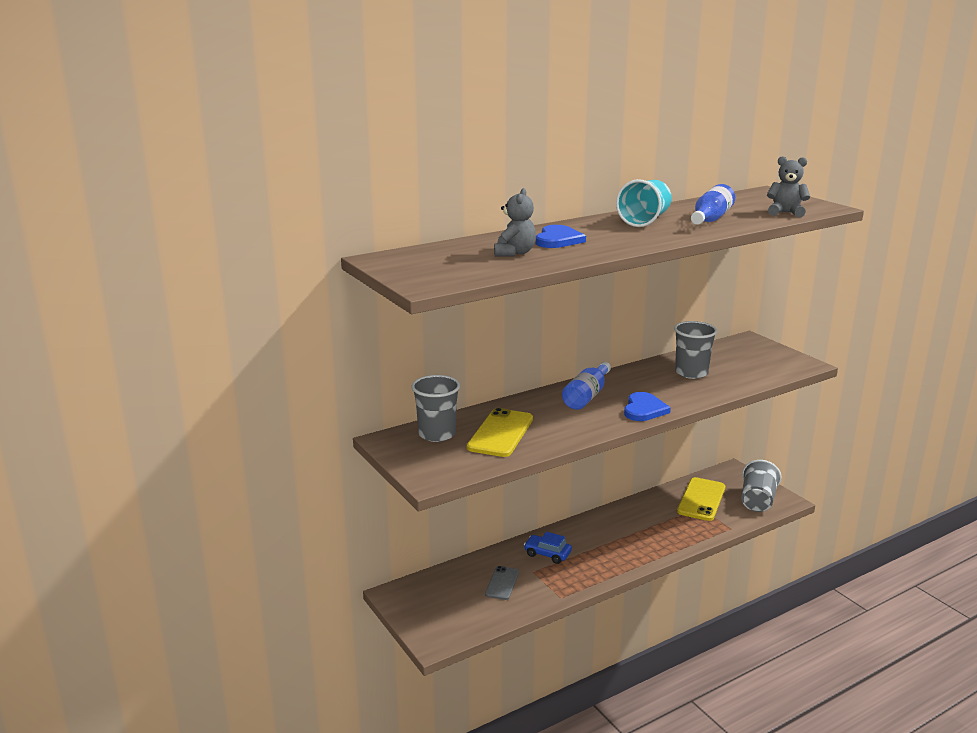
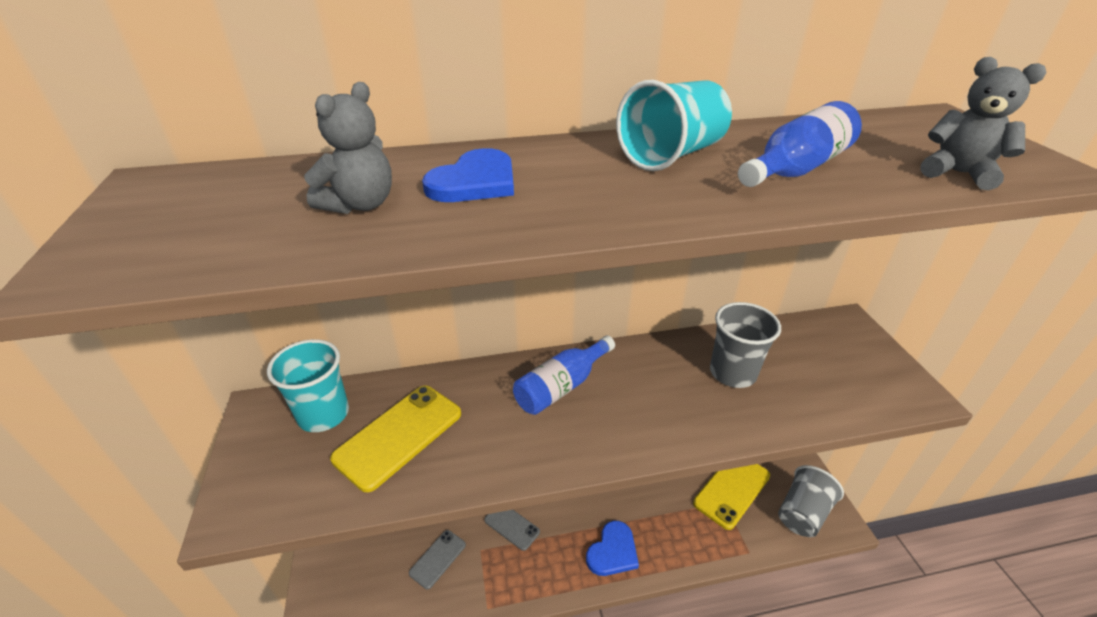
camera: 20 degrees right, 15 degrees up
grey cup [412,375,460,442] -> turquoise cup [267,339,349,432]
blue car [524,532,572,564] -> grey phone [484,510,540,551]
blue heart [624,392,671,421] -> blue heart moved to [586,521,639,576]

